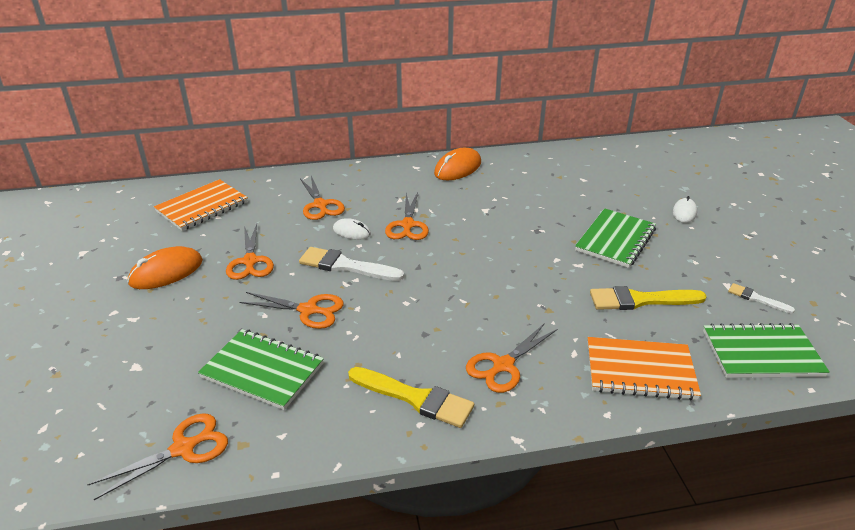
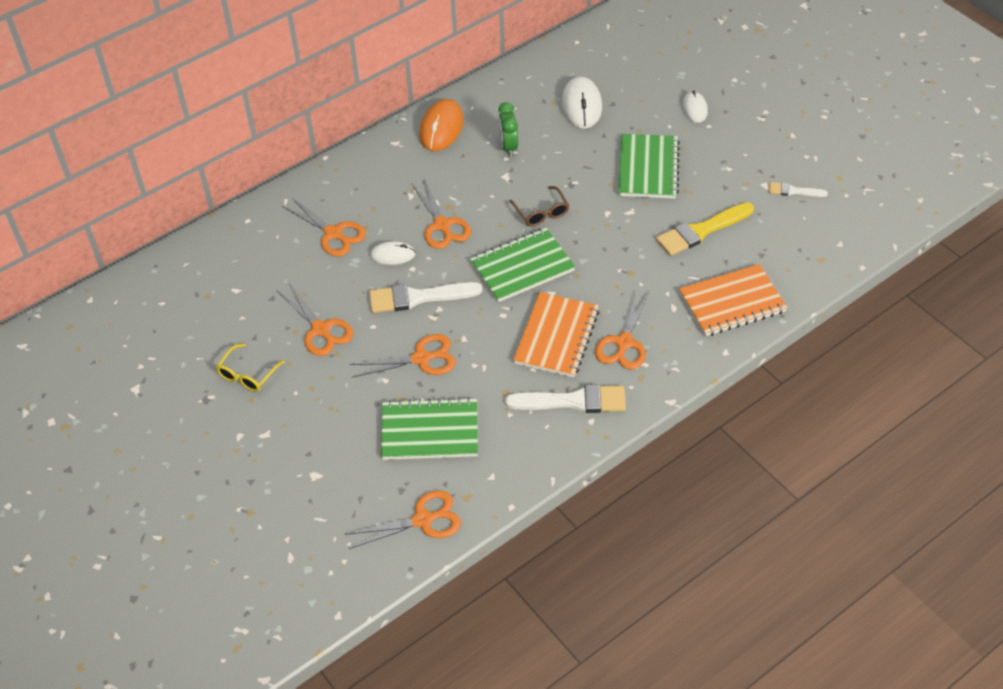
camera: 25 degrees left, 15 degrees up
orange scissors [87,413,228,500] -> orange scissors turned 45 degrees clockwise [345,490,461,549]
orange mouse [127,246,203,289] -> yellow glasses [216,343,285,392]
orange notebook [154,179,248,231] -> orange notebook moved to [513,292,600,377]
yellow brush [348,367,474,428] -> white brush [505,384,626,413]
green notebook [703,323,830,378] -> green notebook moved to [470,228,575,302]
none -> green clock [498,102,518,157]
none -> brown glasses [509,186,569,226]
none -> white mouse [562,76,602,129]

